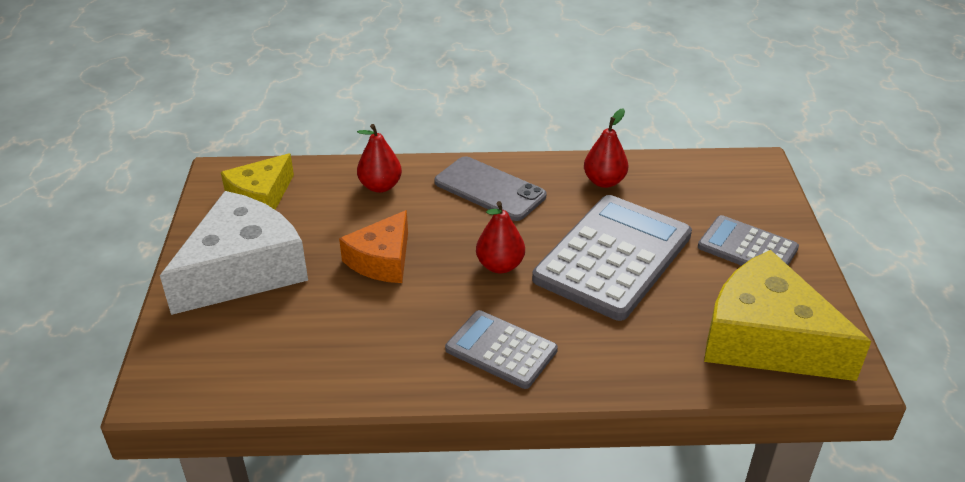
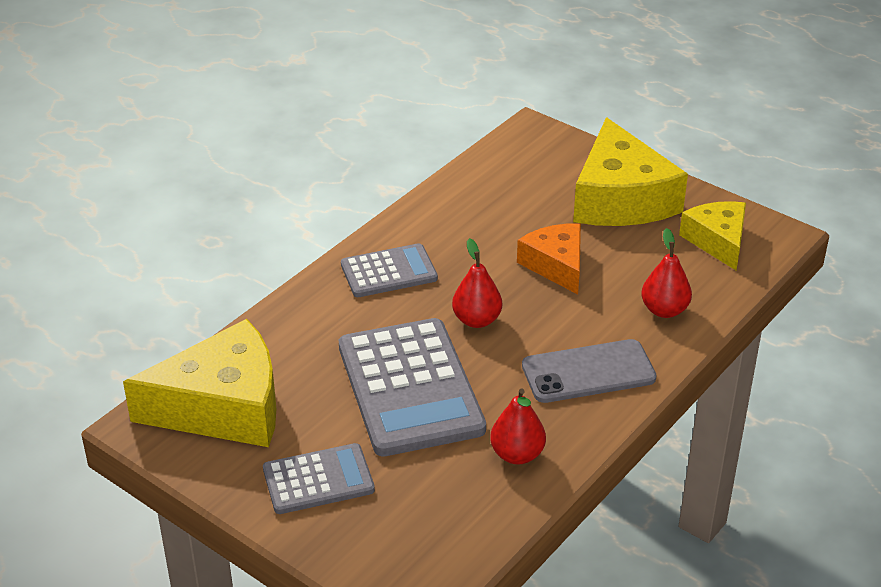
camera: 130 degrees right, 0 degrees up
white cheese [160,191,308,315] -> yellow cheese [573,117,688,226]

